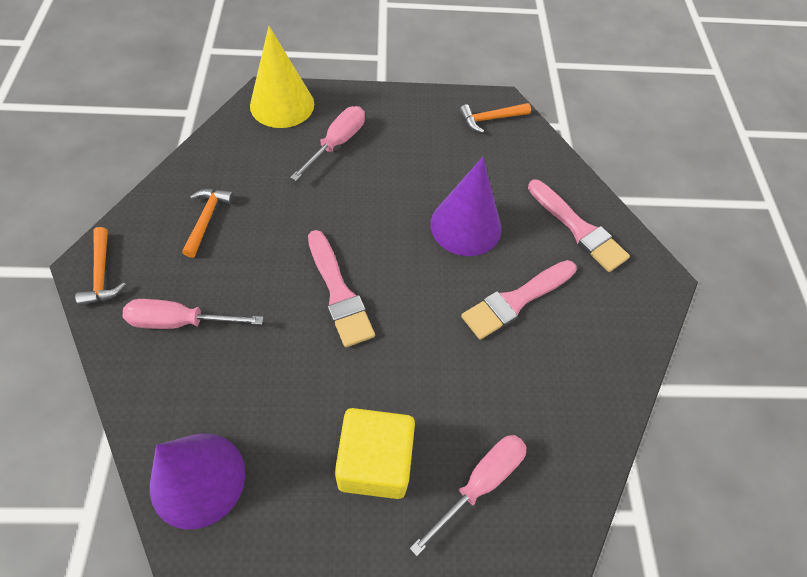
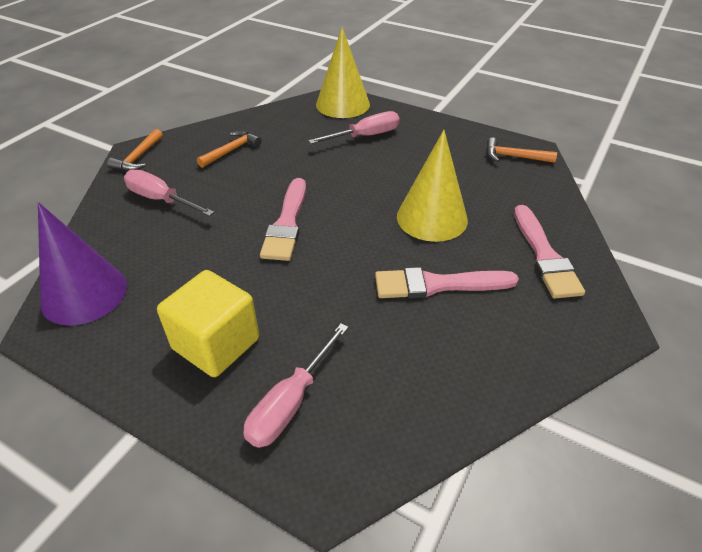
camera: 35 degrees right, 15 degrees down
pink screwdriver [410,435,526,556] -> pink screwdriver turned 135 degrees clockwise [243,323,349,448]
purple cone [430,157,501,256] -> yellow cone [397,130,468,242]

